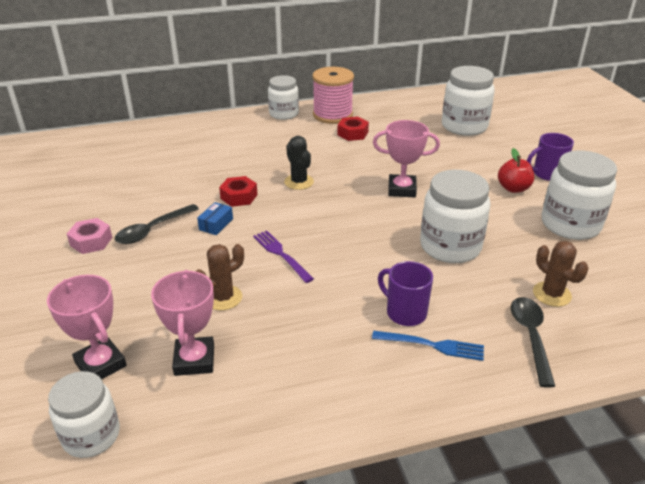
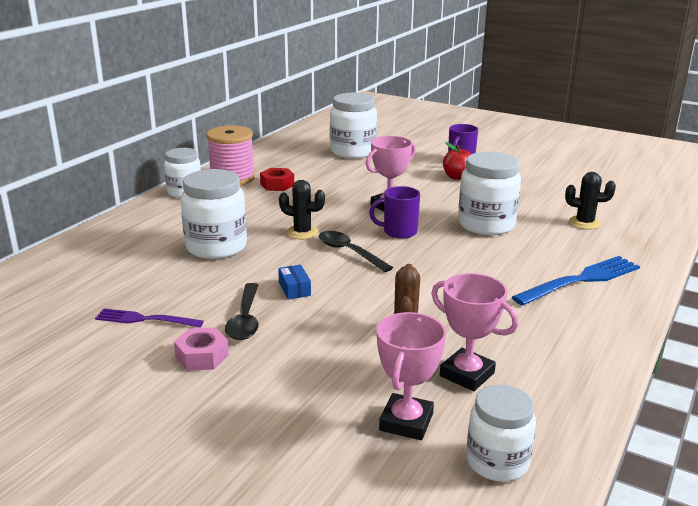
camera: 45 degrees left, 10 degrees down
pink trophy [47,275,127,379] -> pink trophy turned 75 degrees counterclockwise [377,312,446,440]
red nut [219,176,258,207] -> none
purple fork [253,231,314,283] -> purple fork moved to [95,308,204,328]
blue fork [372,331,484,361] -> blue fork [512,256,640,306], size x1.60
purple mug [378,261,433,326] -> purple mug moved to [369,186,420,239]
black spoon [511,297,555,388] -> black spoon moved to [319,231,393,272]
brown cactus [533,241,588,307] -> black cactus [565,172,616,230]
white jar [542,151,617,240] -> white jar moved to [181,169,247,259]

